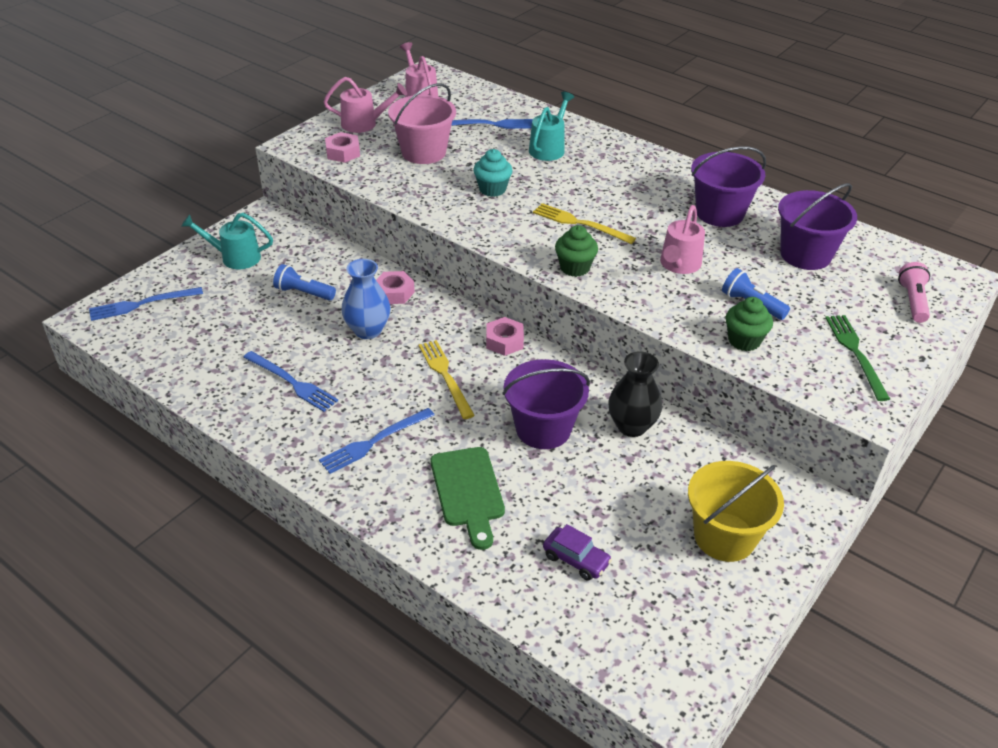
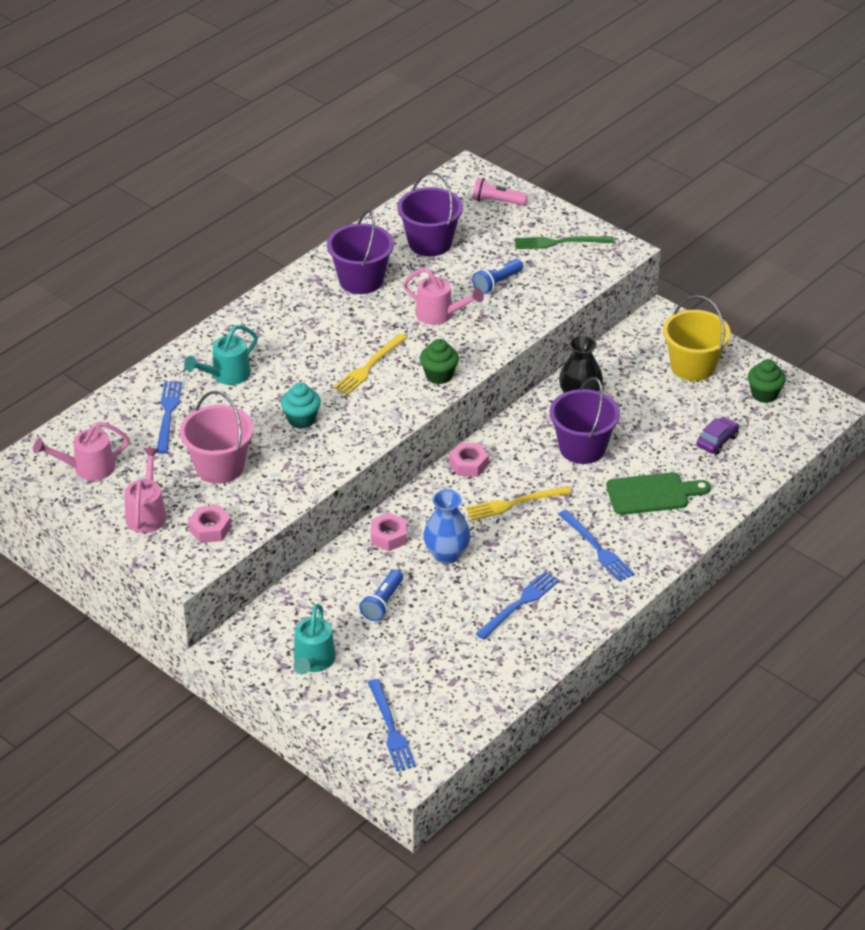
camera: 85 degrees left, 0 degrees up
turquoise watering can [529,92,574,161] -> turquoise watering can turned 75 degrees counterclockwise [184,325,258,385]
green cupcake [726,297,773,351] -> green cupcake moved to [748,359,786,403]

